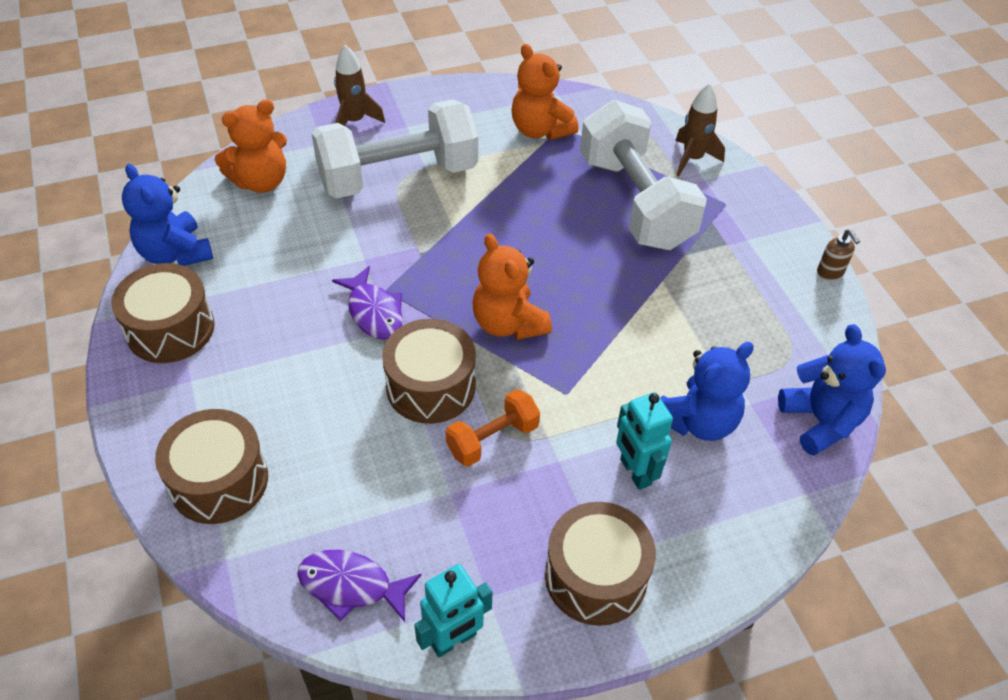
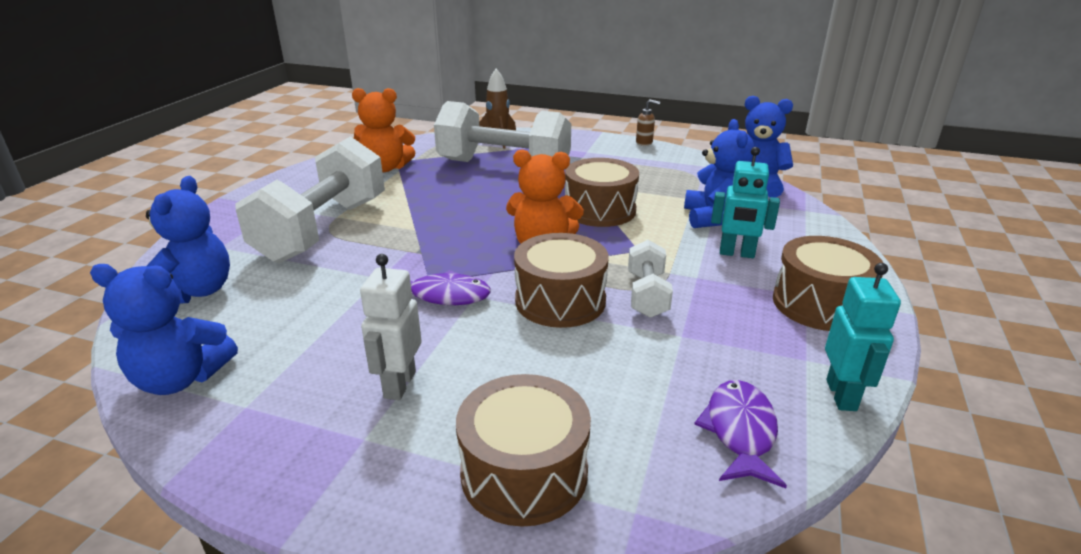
camera: 50 degrees left, 20 degrees down
brown drum [111,263,215,363] -> brown drum moved to [565,158,639,227]
orange teddy bear [215,99,287,193] -> blue teddy bear [146,176,230,304]
purple fish [297,550,421,622] -> purple fish turned 135 degrees clockwise [694,380,787,488]
brown rocket [334,45,385,126] -> none
orange dumbbell [446,389,540,467] -> white dumbbell [628,240,673,318]
none -> white robot [360,254,422,400]

